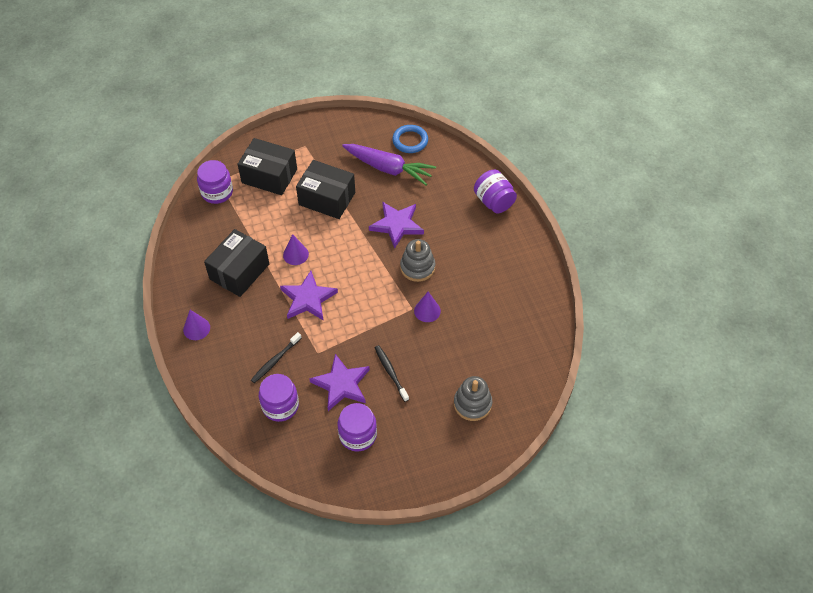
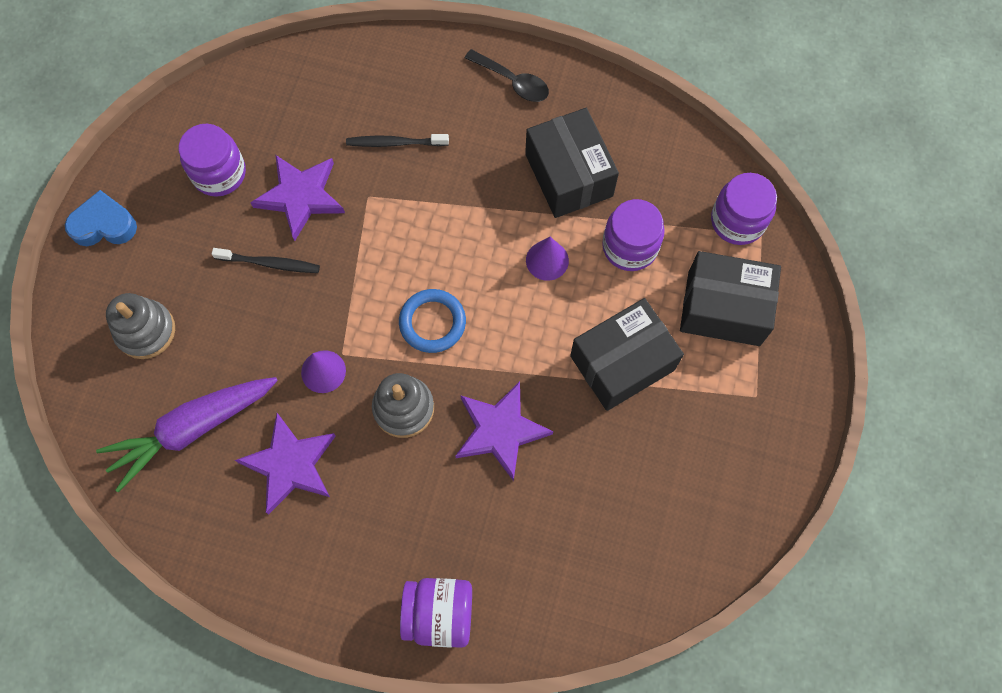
camera: 125 degrees right, 15 degrees up
purple cone [183,310,210,340] -> black spoon [465,49,549,102]
black box [237,138,297,195] -> black box turned 45 degrees clockwise [680,251,781,346]
black toothbrush [251,332,301,383] -> black toothbrush turned 75 degrees counterclockwise [346,134,449,147]
purple jar [259,374,299,422] -> purple jar moved to [602,199,665,271]
purple star [280,271,338,321] -> purple star moved to [235,413,336,514]
purple carrot [342,144,436,185] -> purple carrot moved to [96,377,278,492]
blue ring [392,125,428,153] -> blue ring moved to [399,289,466,353]
none -> blue heart [65,190,137,246]

